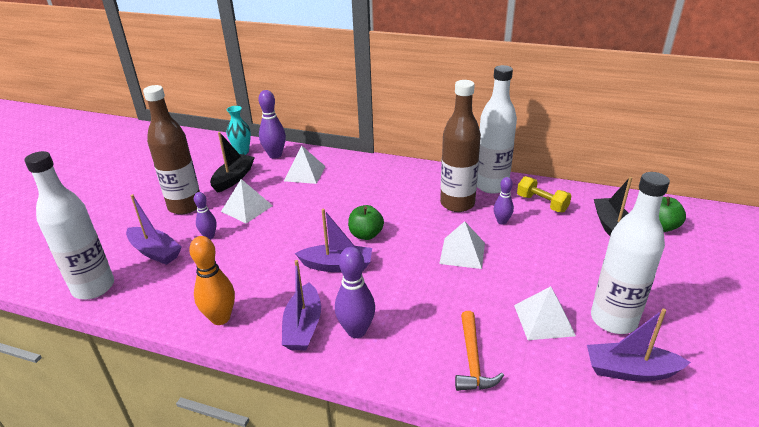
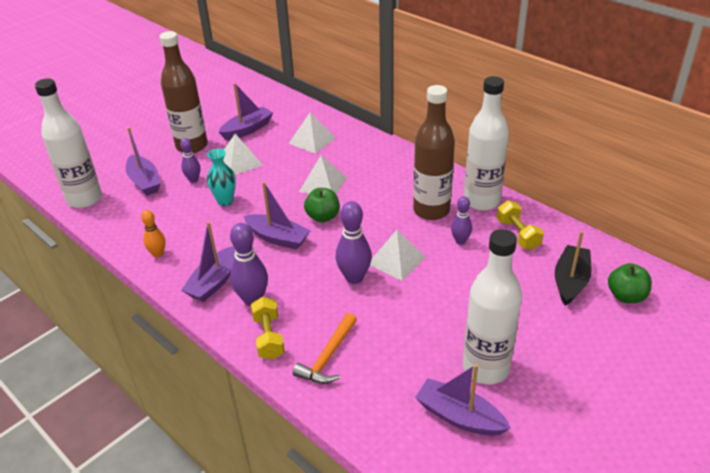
camera: 25 degrees right, 5 degrees up
orange bowling pin [189,236,235,325] -> orange bowling pin [141,210,166,258], size x0.61
black boat [210,132,255,193] -> purple boat [219,83,273,140]
turquoise vase [227,106,251,155] -> turquoise vase moved to [207,149,236,206]
purple bowling pin [258,90,286,159] -> purple bowling pin moved to [336,201,372,284]
white pyramid [514,286,576,340] -> white pyramid moved to [299,155,347,194]
none -> yellow dumbbell [251,297,285,360]

